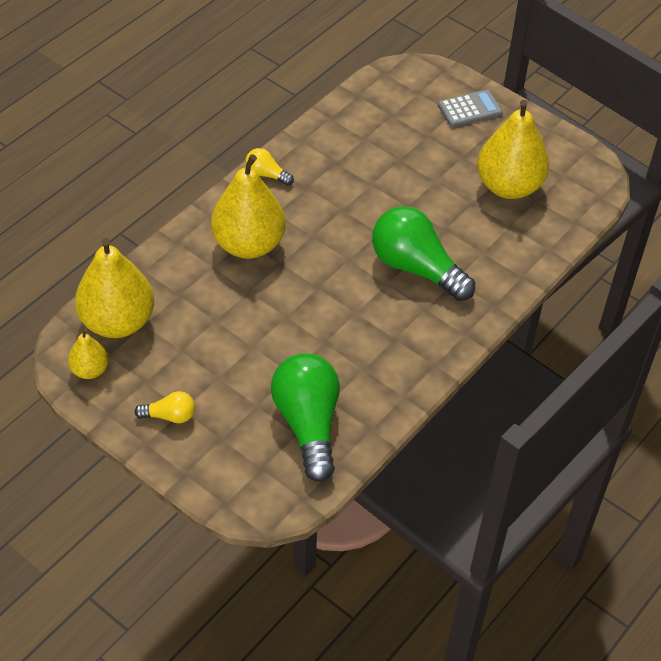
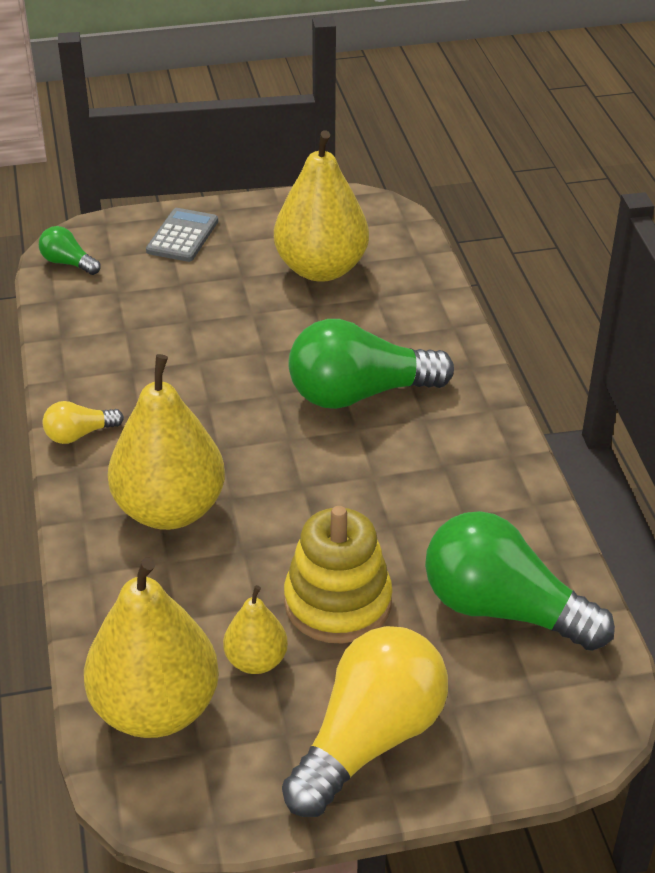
camera: 50 degrees left, 10 degrees down
yellow pear [68,329,109,379] -> yellow pear moved to [223,585,288,674]
yellow light bulb [134,391,195,423] -> yellow light bulb [282,626,448,817], size x2.14
none -> green light bulb [39,226,101,275]
none -> yellow stacking toy [284,506,393,643]

